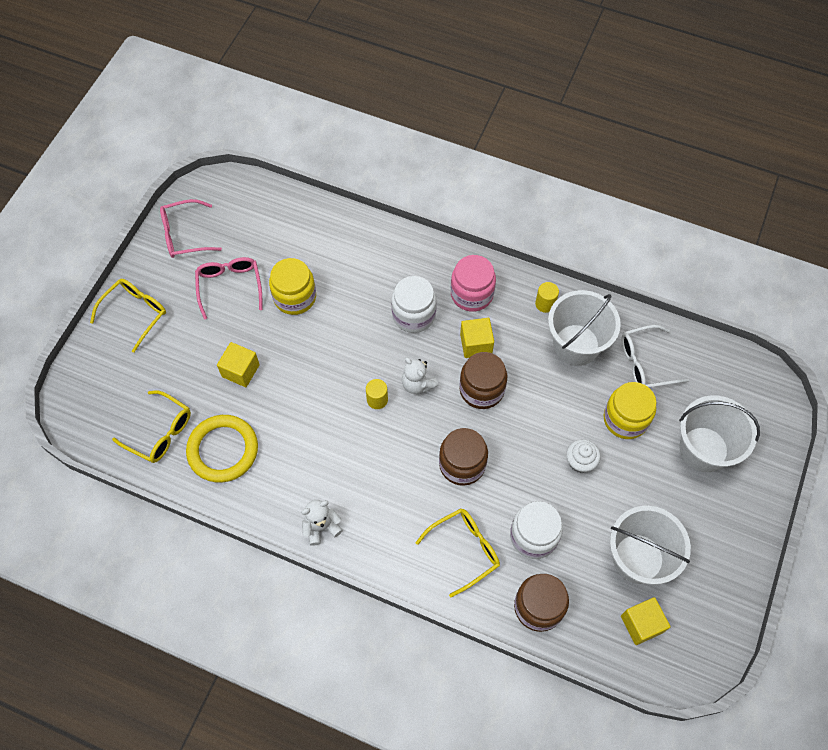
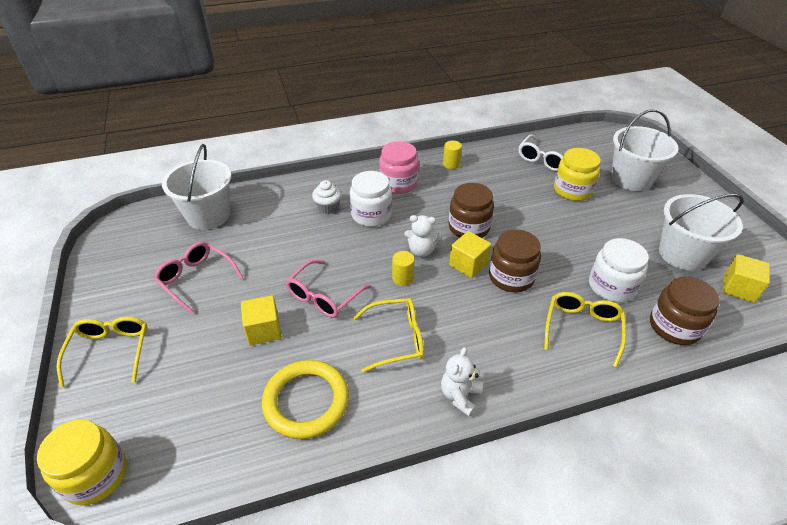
camera: 40 degrees left, 20 degrees down
yellow glasses [112,391,191,463] -> yellow glasses moved to [353,298,424,372]
pink glasses [160,199,222,258] -> pink glasses moved to [286,260,371,318]
yellow jar [269,258,316,315] -> yellow jar moved to [37,420,127,505]
yellow cube [460,318,494,358] -> yellow cube moved to [449,231,492,278]
white bucket [548,290,621,366] -> white bucket moved to [162,144,232,230]
white cupcake [566,439,601,473] -> white cupcake moved to [312,180,341,214]

